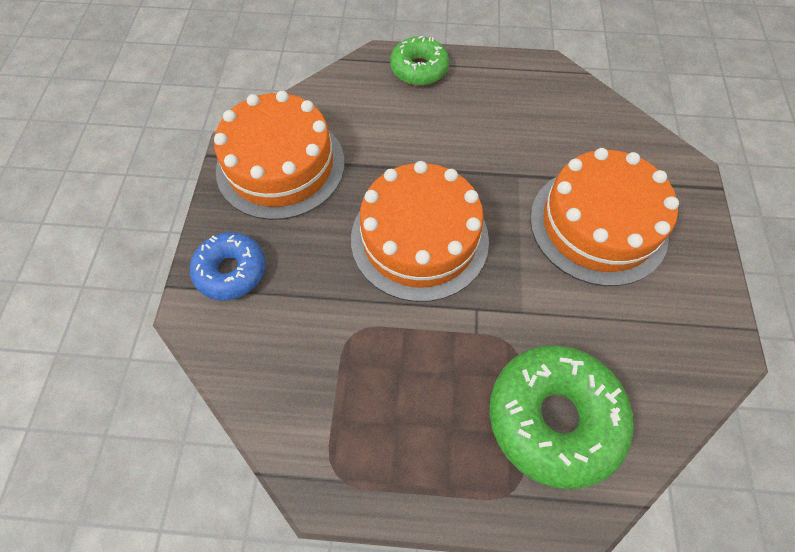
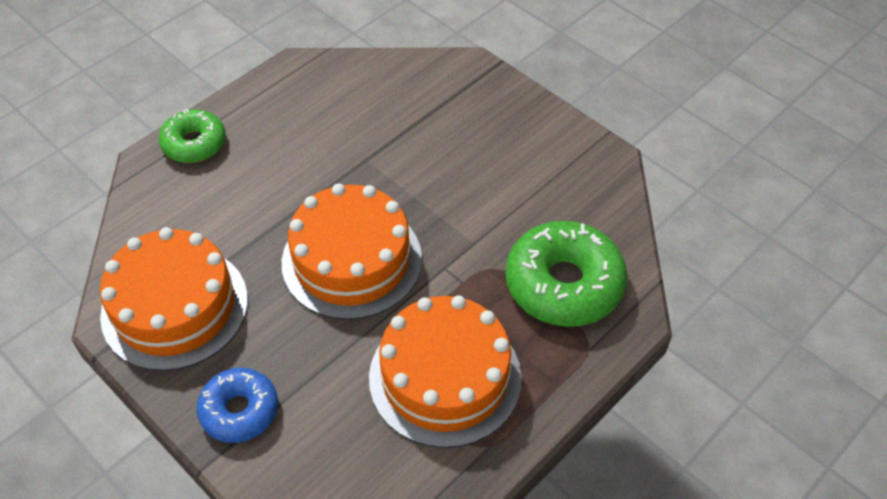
camera: 50 degrees left, 10 degrees down
orange cake [530,148,679,286] -> orange cake moved to [369,295,522,448]

